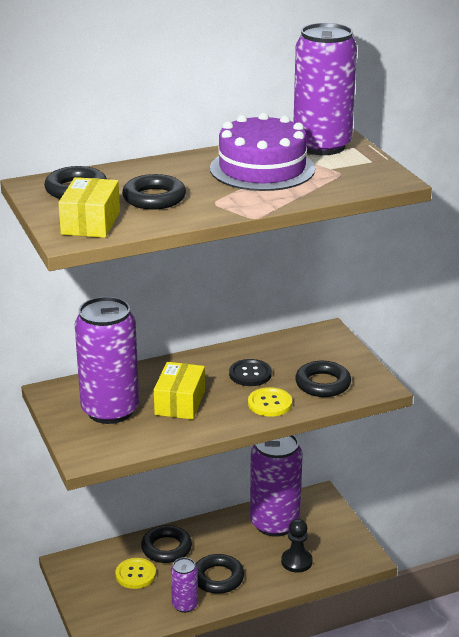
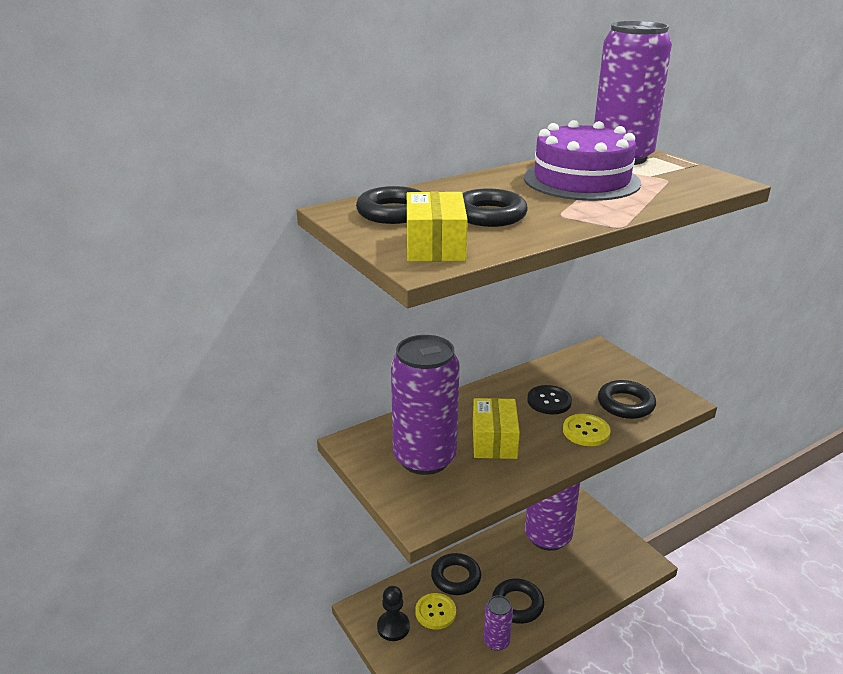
camera: 10 degrees left, 0 degrees up
black pawn [281,519,312,573] -> black pawn moved to [377,586,410,641]

